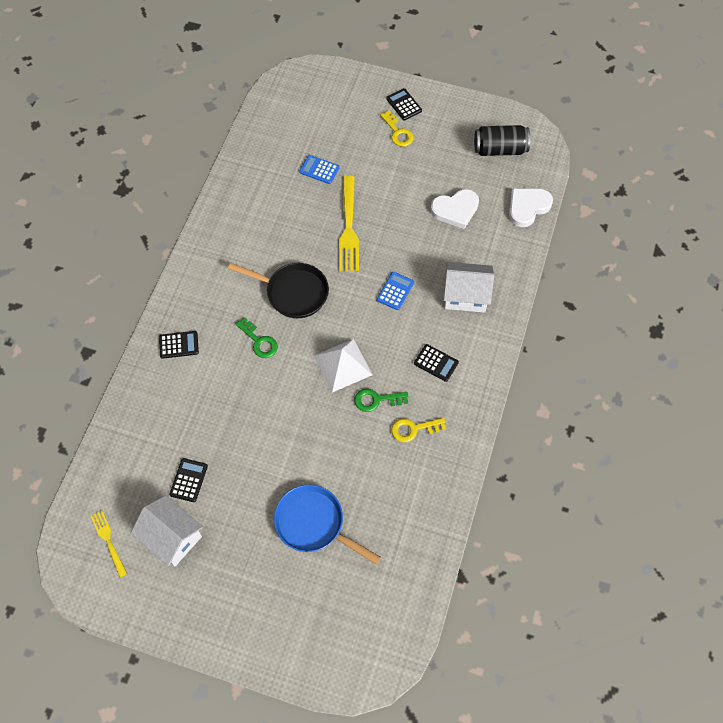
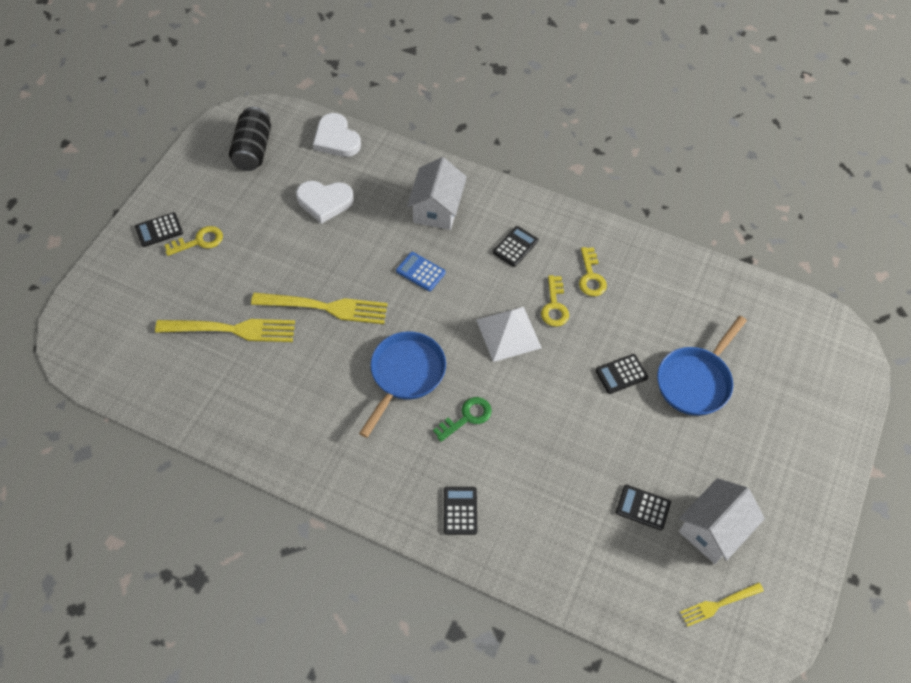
camera: 85 degrees left, 5 degrees down
black pan [228,263,329,318] -> blue pan [359,331,446,438]
blue calculator [299,155,340,184] -> yellow fork [155,319,295,342]
green key [354,389,408,412] -> yellow key [541,275,569,327]
white heart [430,189,479,229] -> white heart turned 105 degrees clockwise [296,181,354,224]
none -> black calculator [595,354,648,394]

